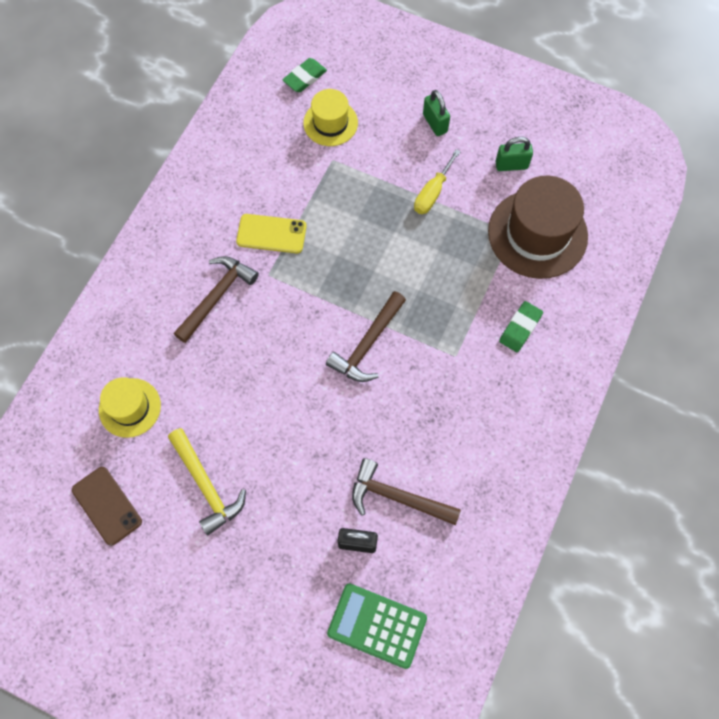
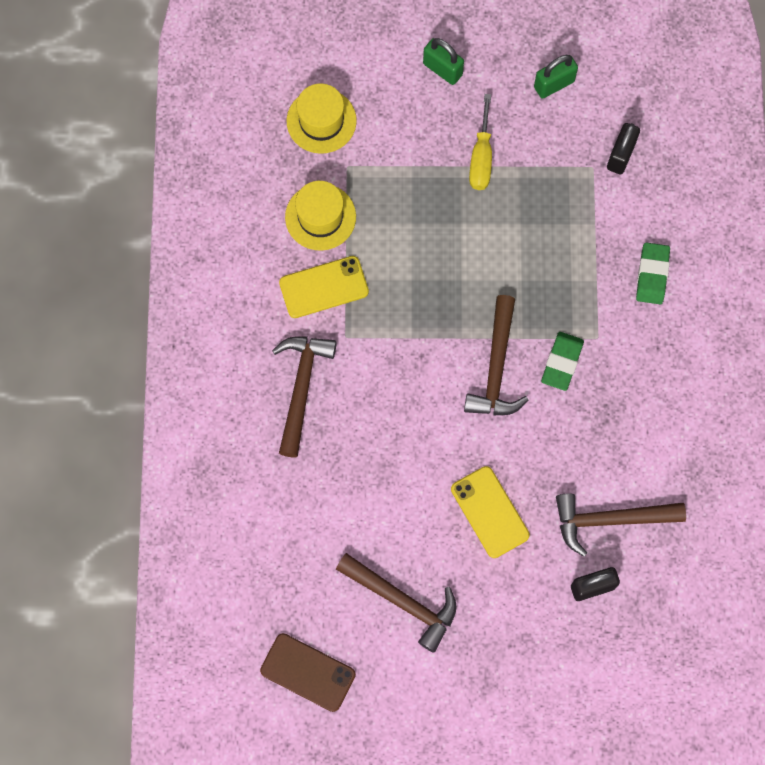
camera: 25 degrees left, 5 degrees up
yellow hat [99,377,161,438] -> yellow hat moved to [285,181,356,250]
yellow hammer [168,428,246,536] -> brown hammer [336,553,457,653]
green eraser [282,58,327,92] -> green eraser moved to [541,332,584,391]
green calculator [327,583,427,669] -> none
brown hat [488,176,588,279] -> black padlock [607,123,640,175]
none -> yellow phone [451,466,530,558]

